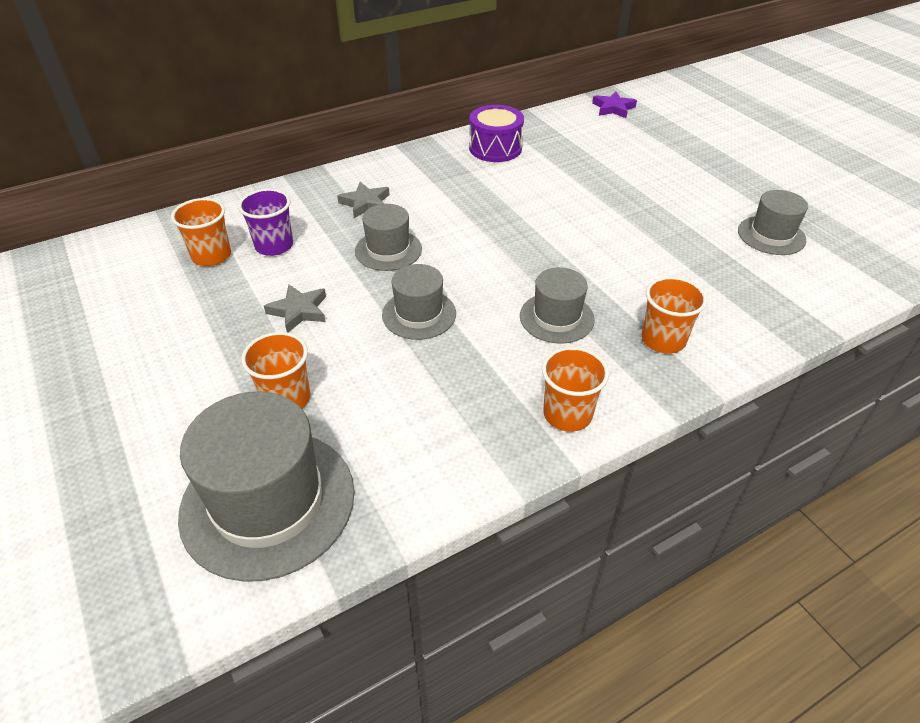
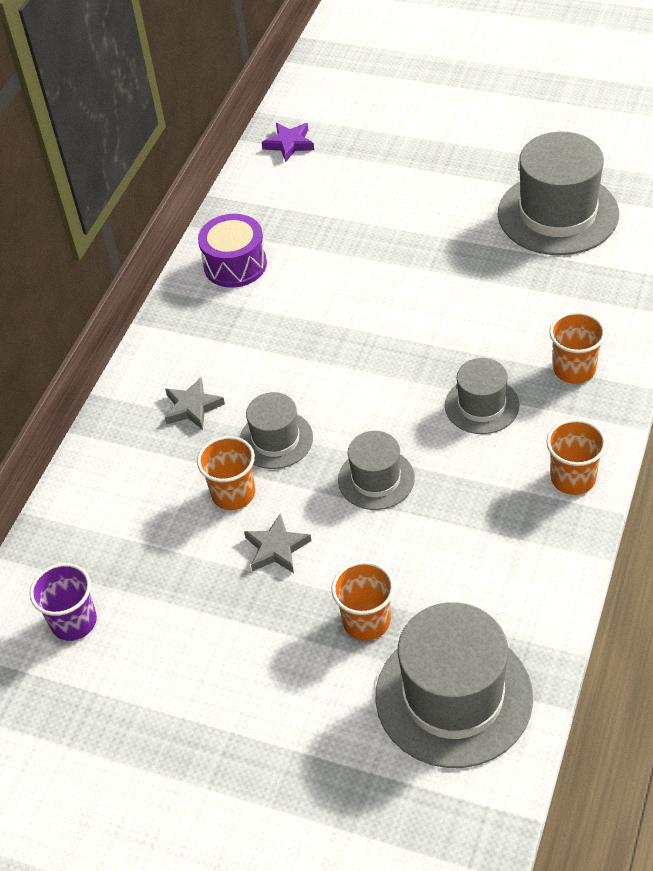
camera: 35 degrees left, 5 degrees up
orange cup [171,198,231,266] -> orange cup moved to [197,436,255,510]
purple cup [238,189,293,256] -> purple cup moved to [30,563,97,641]
grey hat [738,190,808,255] -> grey hat [498,132,619,255], size x1.81

